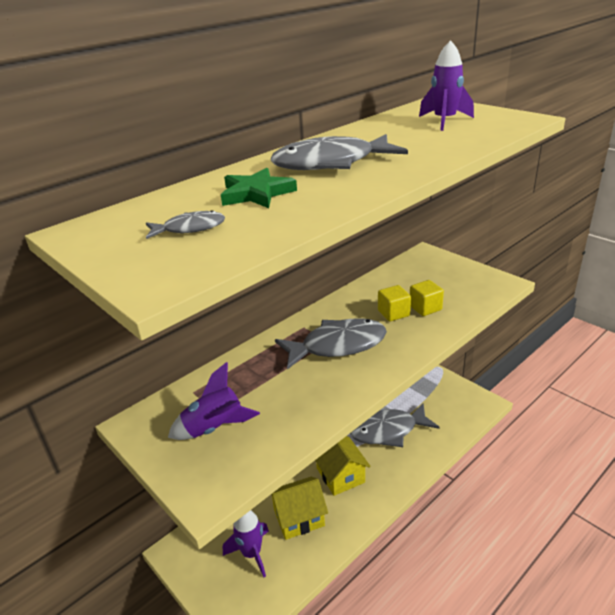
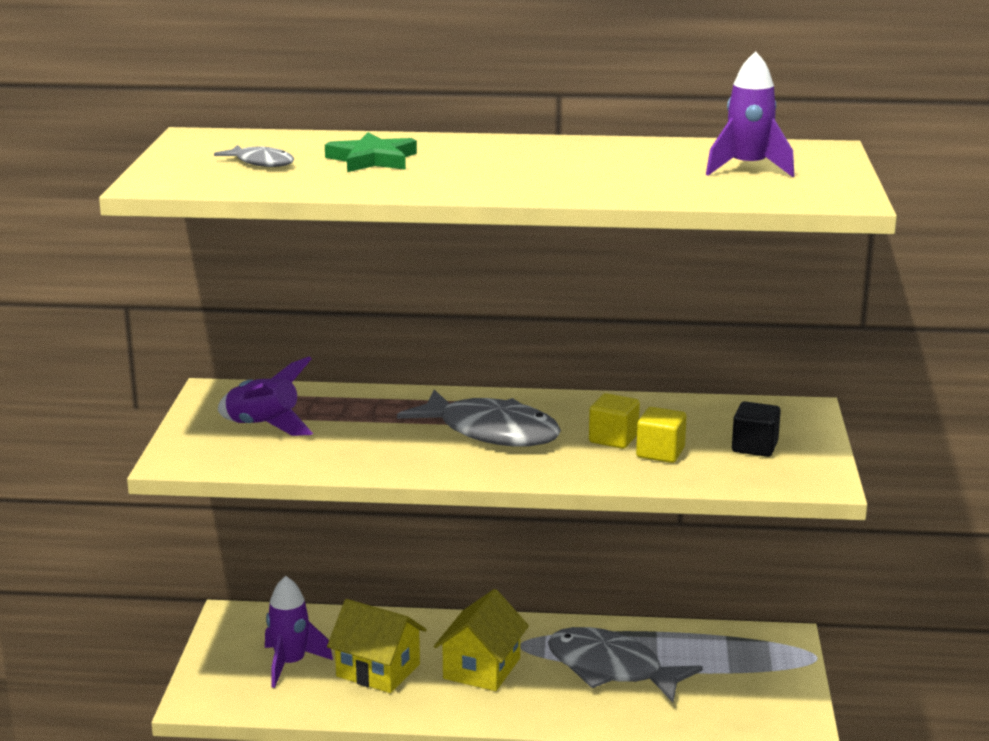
camera: 45 degrees right, 10 degrees down
grey fish [271,134,408,170] -> none
none -> black cube [732,401,781,457]

